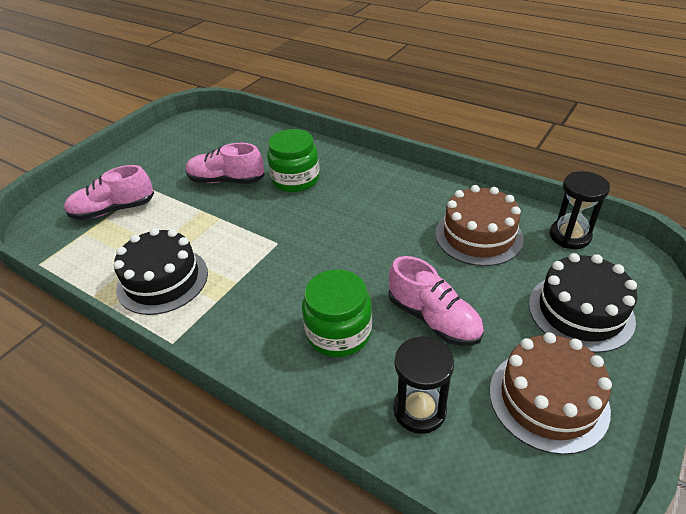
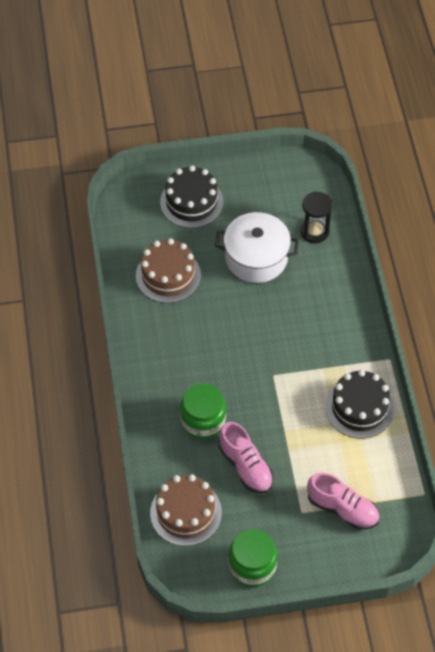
camera: 135 degrees left, 15 degrees up
green jar [302,269,372,357] -> green jar moved to [228,529,277,587]
pink shoe [389,256,484,346] -> white pot [215,212,299,283]
brown cake [490,332,612,455] -> brown cake moved to [150,474,222,546]
black hourglass [549,171,610,249] -> none

